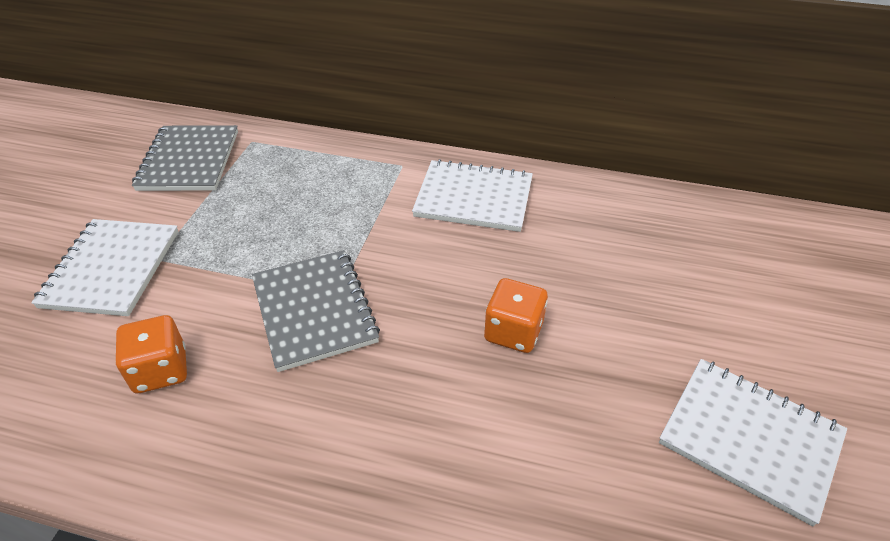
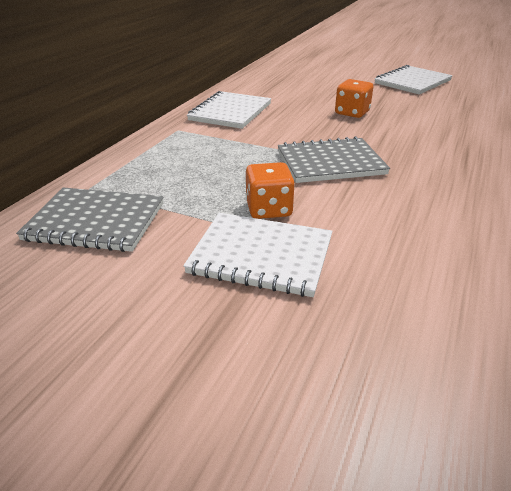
camera: 80 degrees left, 10 degrees down
orange dice [116,315,187,393] -> orange dice moved to [246,162,295,219]

